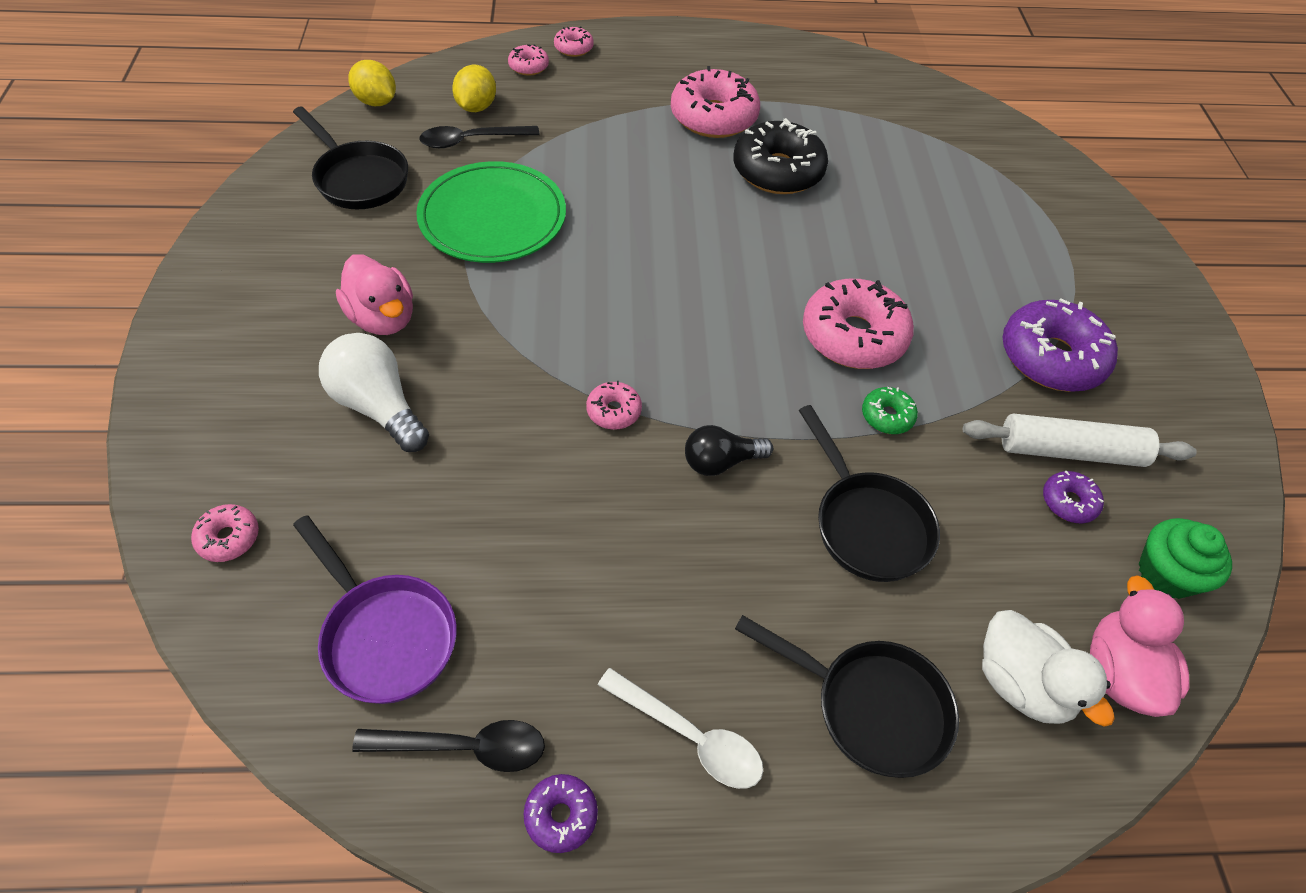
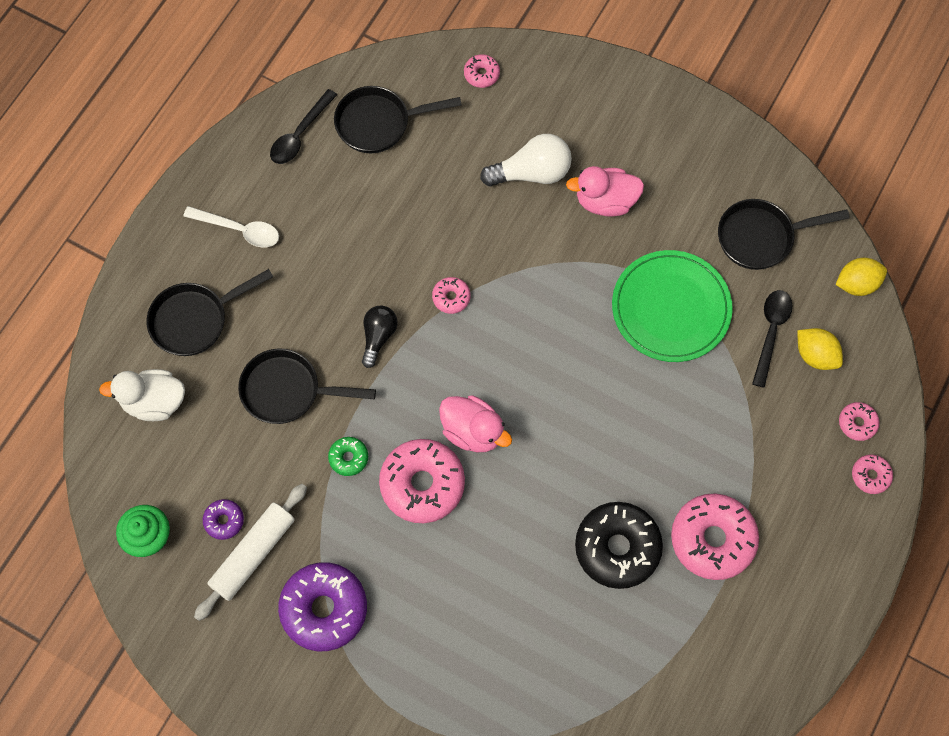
camera: 125 degrees right, 15 degrees up
purple pan [293,515,457,704] -> black pan [334,86,462,153]
purple donut [524,774,598,853] -> none
white spoon [598,668,763,789] -> white spoon turned 135 degrees counterclockwise [183,206,279,247]
pink duck [1090,575,1189,717] -> pink duck moved to [439,395,512,452]

